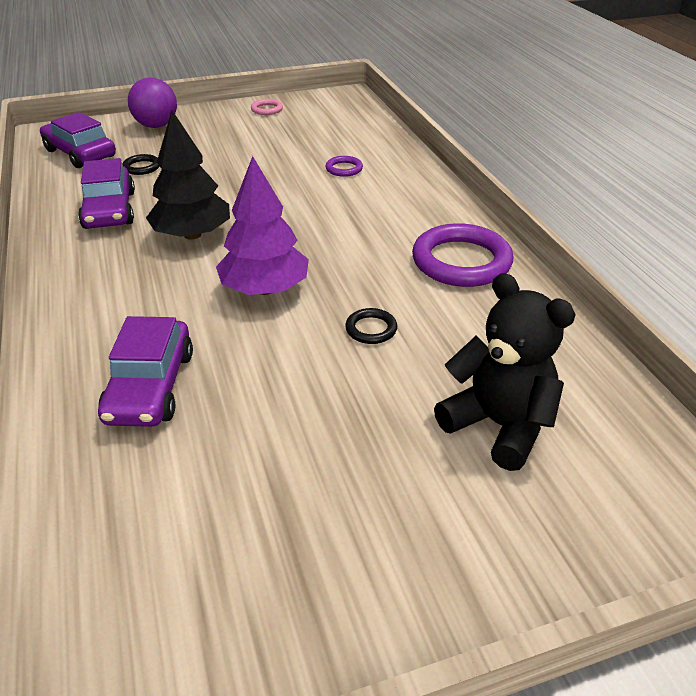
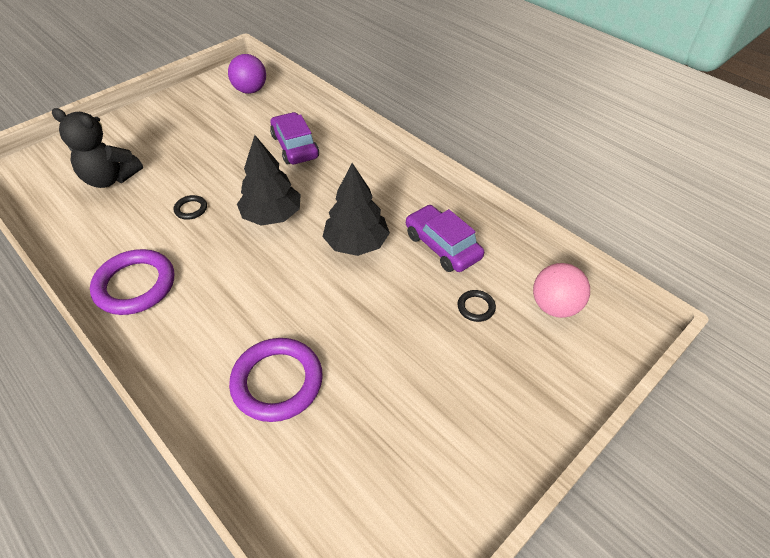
camera: 155 degrees right, 10 degrees up
purple car [40,112,116,168] -> pink ball [533,263,590,318]
purple ball [128,78,177,128] -> purple ball moved to [228,54,266,94]
purple tree [216,156,309,295] -> black tree [237,135,301,226]
pink ring [251,99,283,115] -> none
purple ring [326,156,363,177] -> purple ring [229,338,323,422], size x2.18

